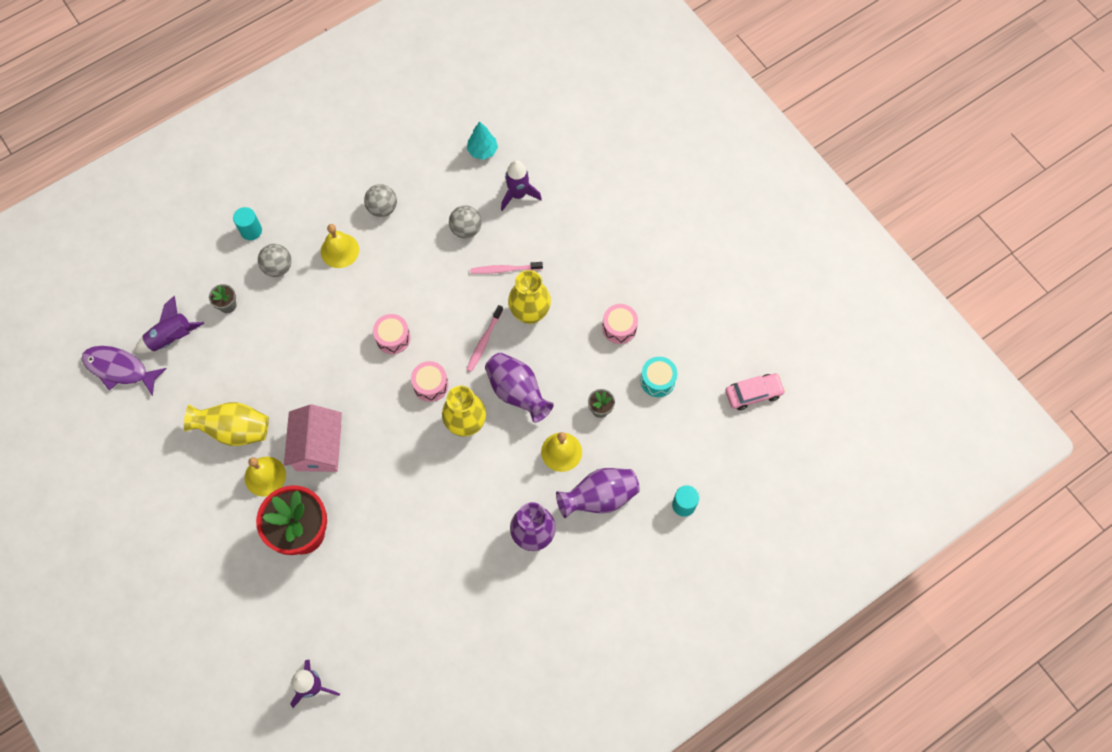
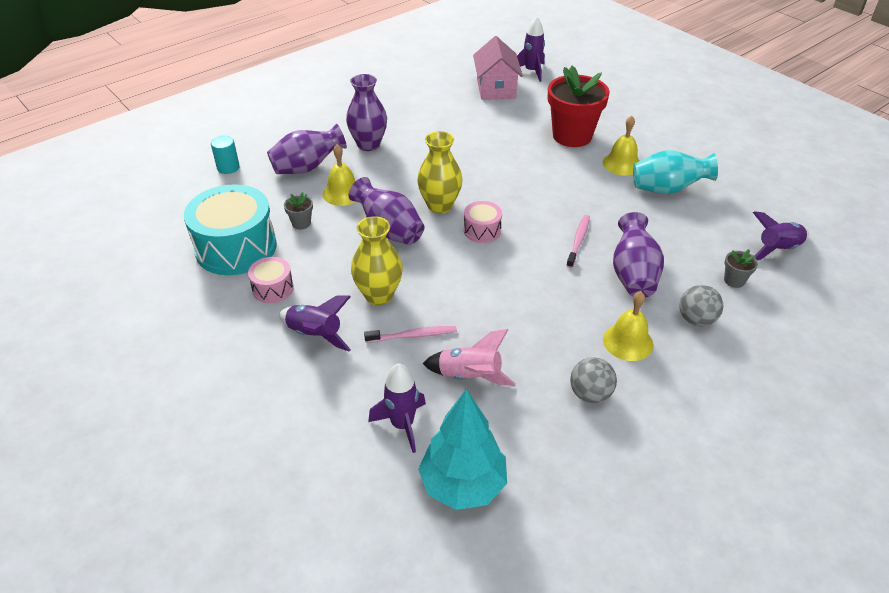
camera: 175 degrees right, 25 degrees down
purple fish [82,346,167,396] -> none
yellow vase [184,402,269,446] -> turquoise vase [633,150,718,194]
turquoise cylinder [233,207,262,240] -> none
pink house [284,404,342,472] -> pink house moved to [473,36,523,100]
pink drum [373,314,411,354] -> none
grey ball [449,205,482,238] -> pink rocket [422,329,516,386]
pink toothbrush [466,305,503,372] -> pink toothbrush moved to [566,215,590,268]
turquoise tree [467,121,498,160] -> turquoise tree [418,389,507,510], size x1.79
turquoise drum [640,357,677,397] -> turquoise drum [184,184,277,275], size x2.08
pink car [725,373,785,410] -> none
none -> purple rocket [279,295,351,351]
none -> purple vase [613,212,664,297]

